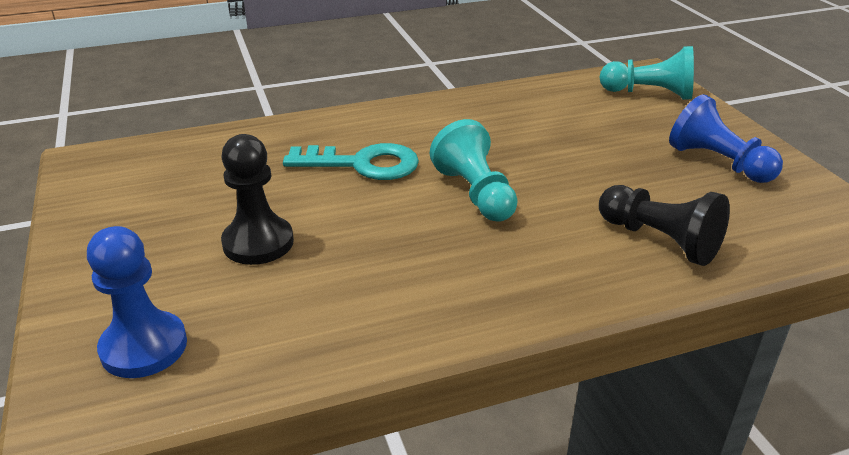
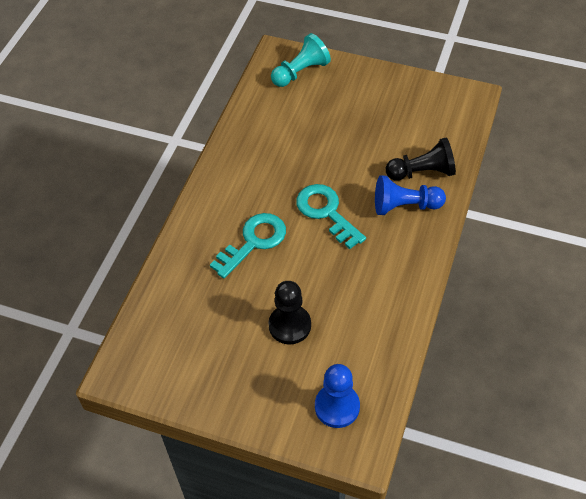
camera: 50 degrees left, 20 degrees up
turquoise pawn [430,119,518,222] -> turquoise key [296,184,366,249]
blue pawn [669,94,783,183] -> blue pawn moved to [375,175,446,215]

